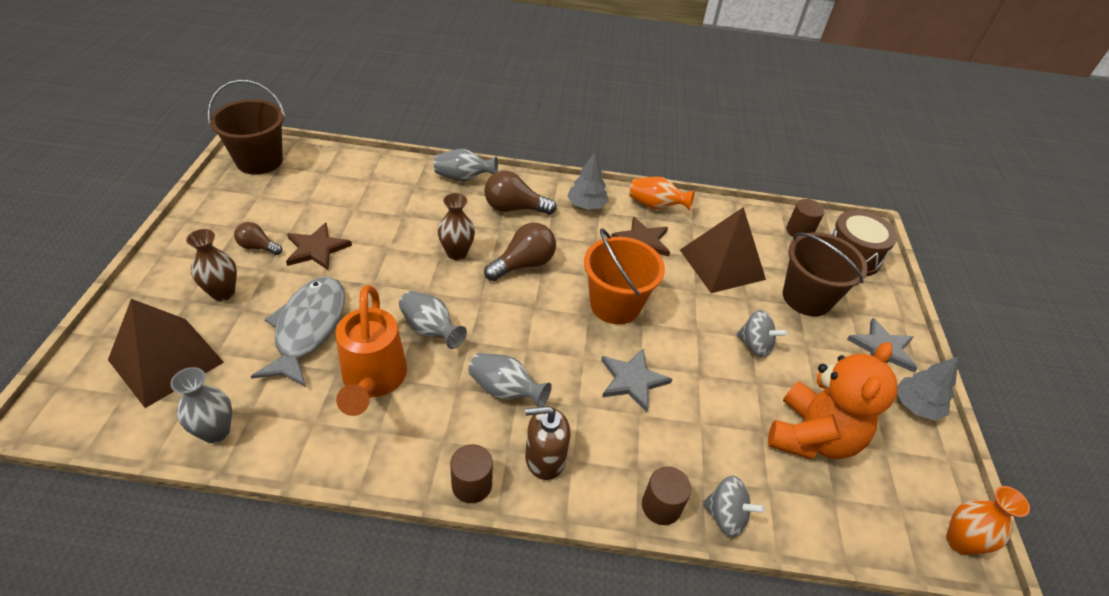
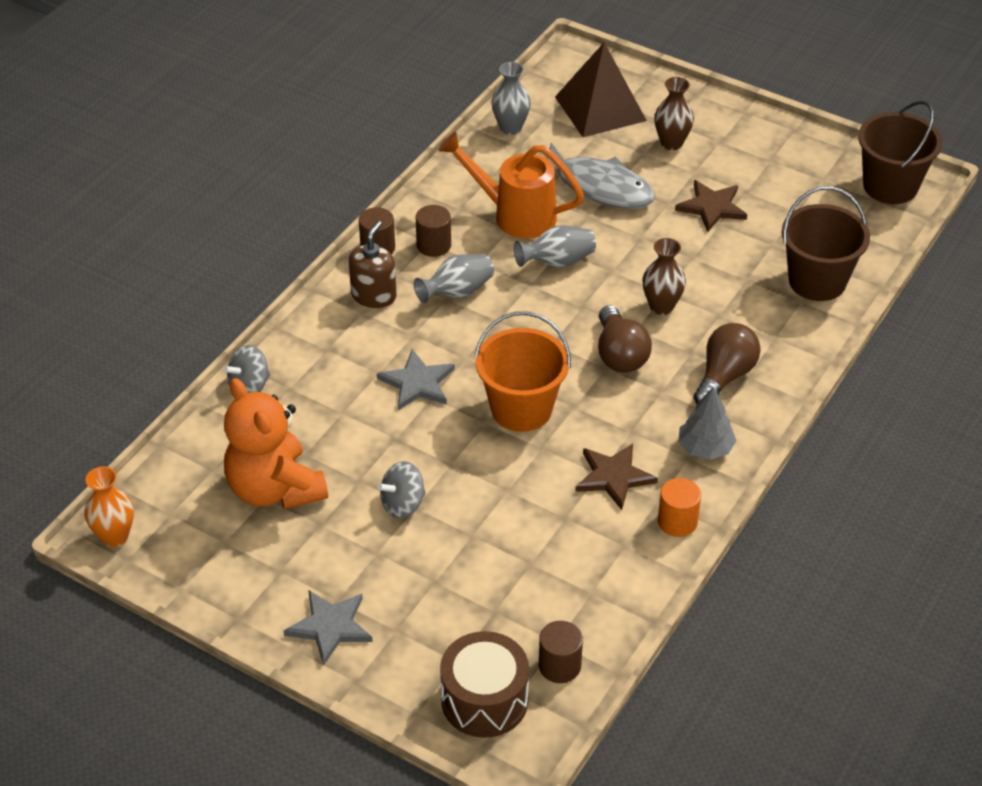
camera: 120 degrees right, 0 degrees up
brown light bulb [234,222,282,255] -> none
grey vase [434,149,498,182] -> none
orange vase [629,176,695,210] -> orange cylinder [658,478,701,537]
brown cylinder [642,467,692,525] -> brown cylinder moved to [416,205,451,257]
brown pyramid [680,207,766,293] -> none
brown bucket [783,232,868,317] -> brown bucket moved to [782,186,870,301]
grey tree [897,357,958,421] -> none

